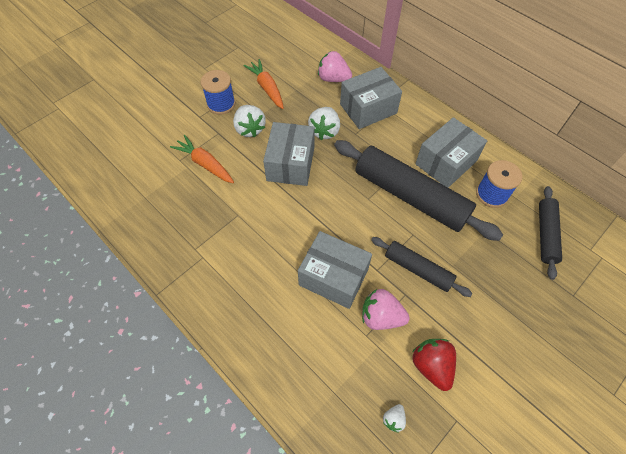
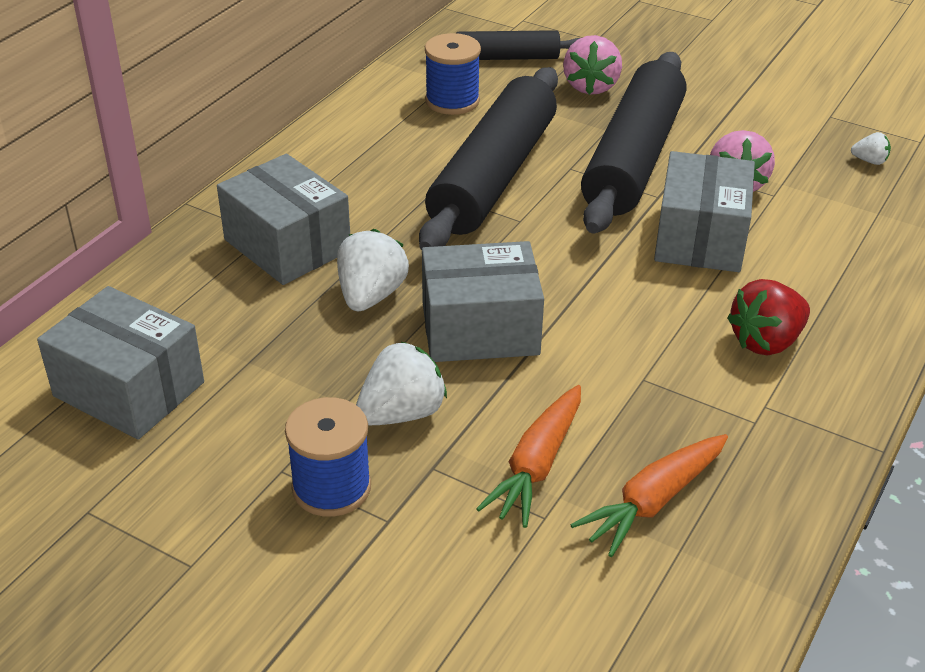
camera: 105 degrees left, 20 degrees down
orange carrot [244,59,284,109] -> orange carrot moved to [570,434,728,557]
white strawberry [308,107,340,140] -> white strawberry turned 75 degrees counterclockwise [337,229,409,311]
pink strawberry [318,51,352,82] -> pink strawberry moved to [563,35,622,95]
black rolling pin [371,237,472,297] -> black rolling pin [581,52,686,233], size x1.85
red strawberry [412,339,456,391] -> red strawberry moved to [727,279,810,355]
grey box [415,117,487,188] -> grey box moved to [37,286,204,439]

